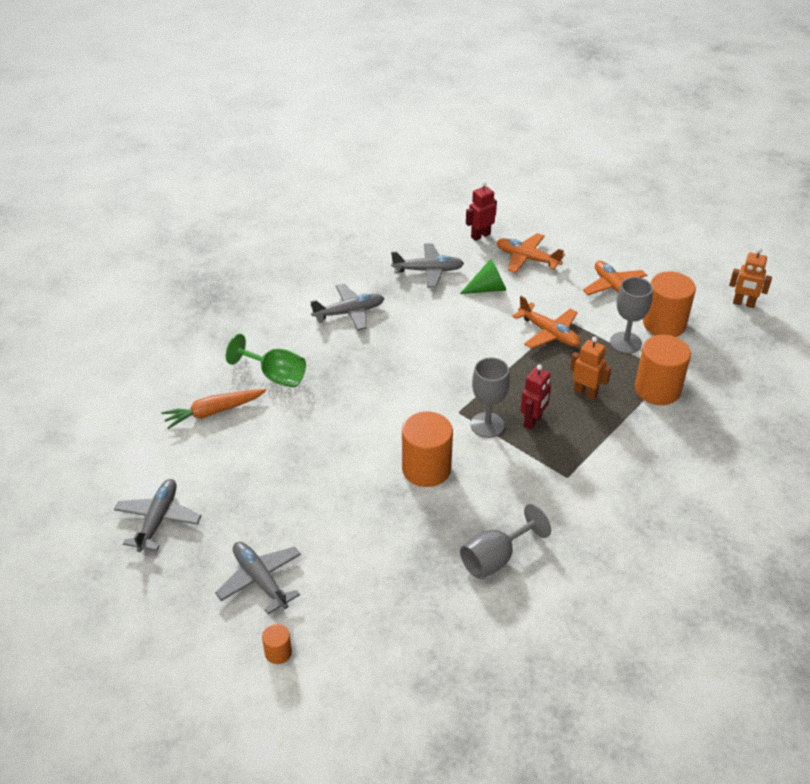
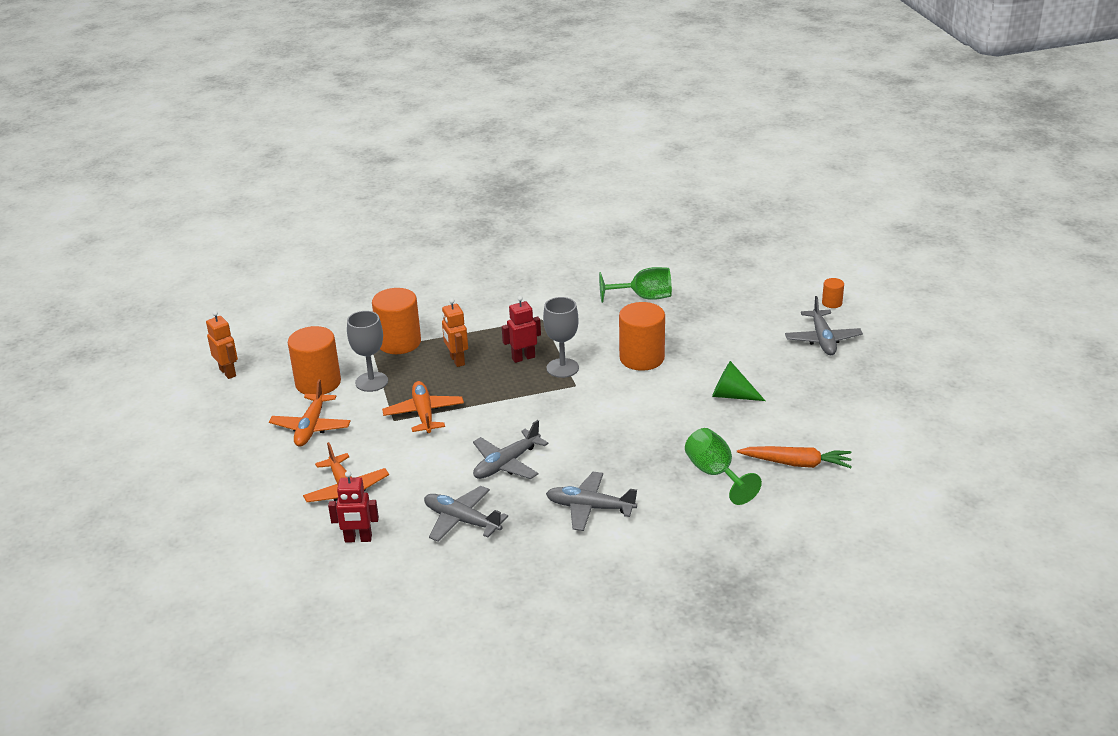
camera: 145 degrees left, 10 degrees down
grey plane [114,479,201,552] -> grey plane moved to [473,420,548,479]
green cone [460,259,507,294] -> green cone moved to [712,361,765,401]
grey goblet [460,504,551,579] -> green goblet [599,267,672,303]

